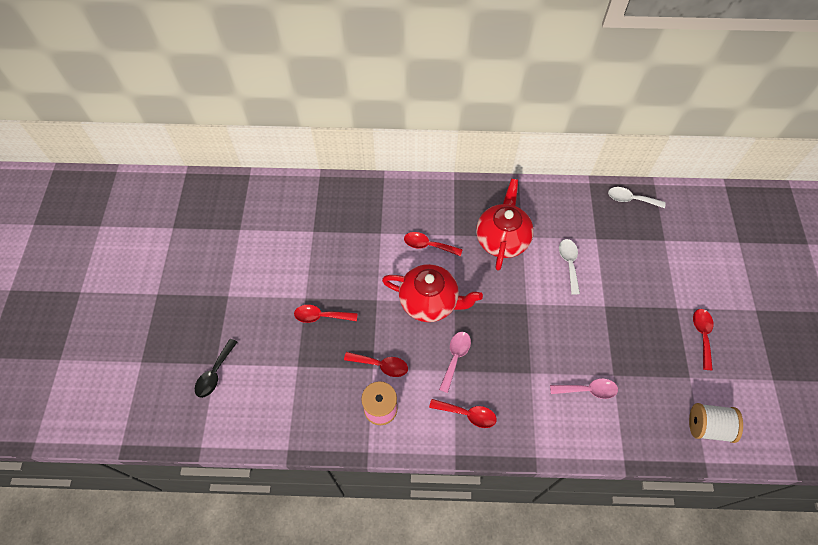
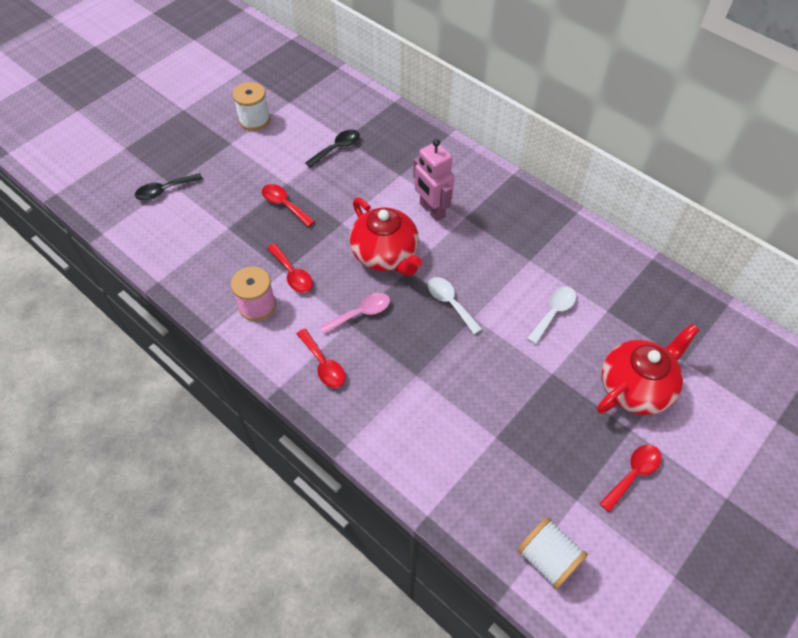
camera: 40 degrees right, 5 degrees down
red spoon [404,232,463,256] -> pink robot [413,139,454,222]
red teapot [476,179,534,271] -> red teapot moved to [597,324,699,415]
pink spoon [550,378,618,399] -> none
white spoon [608,187,666,208] -> white spoon moved to [428,277,482,334]
none -> white spool [233,82,271,131]
none -> black spoon [305,130,360,168]

